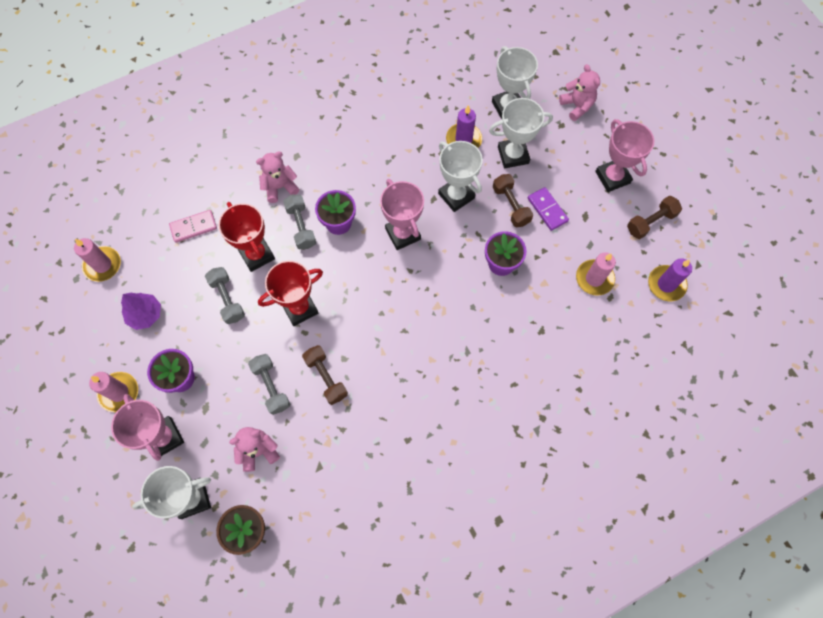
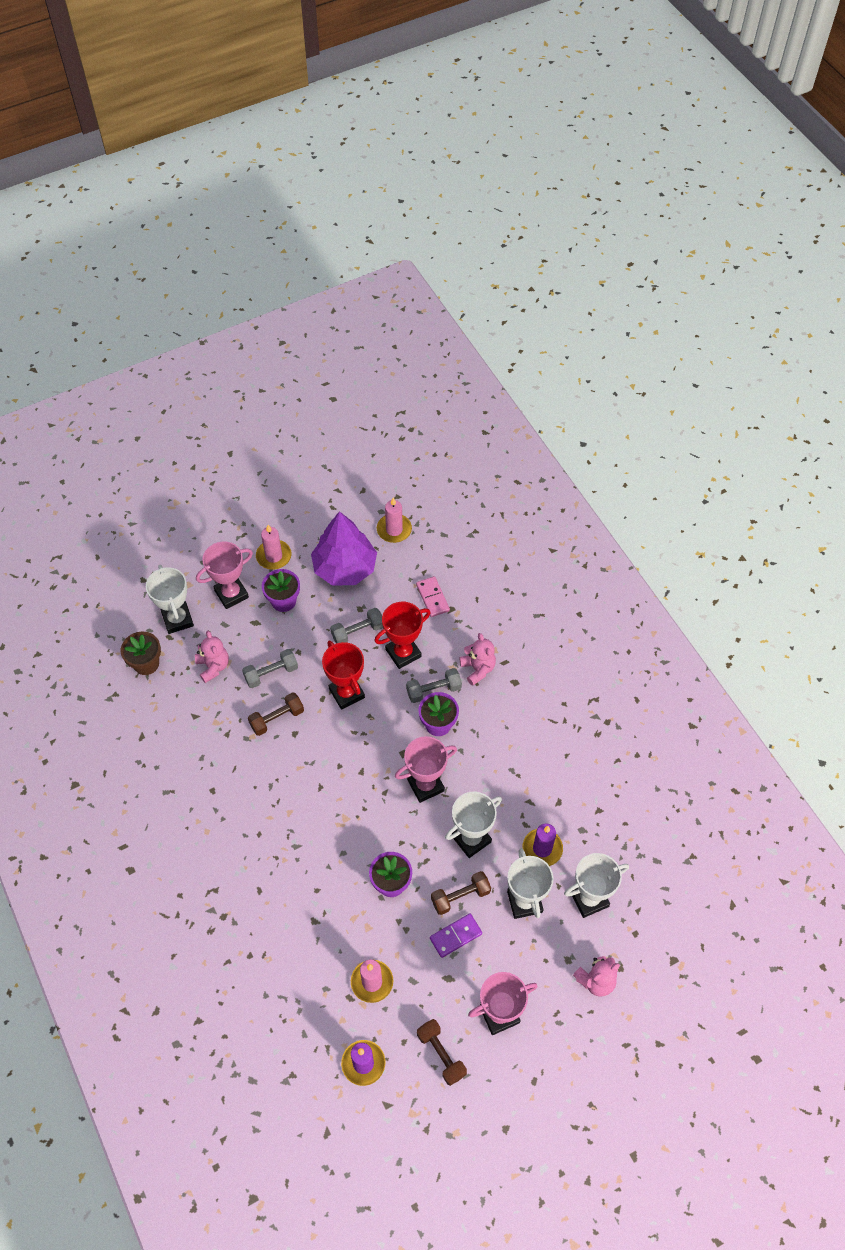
camera: 90 degrees right, 10 degrees down
purple tree [121,293,161,330] -> purple tree [311,511,377,586], size x1.88

